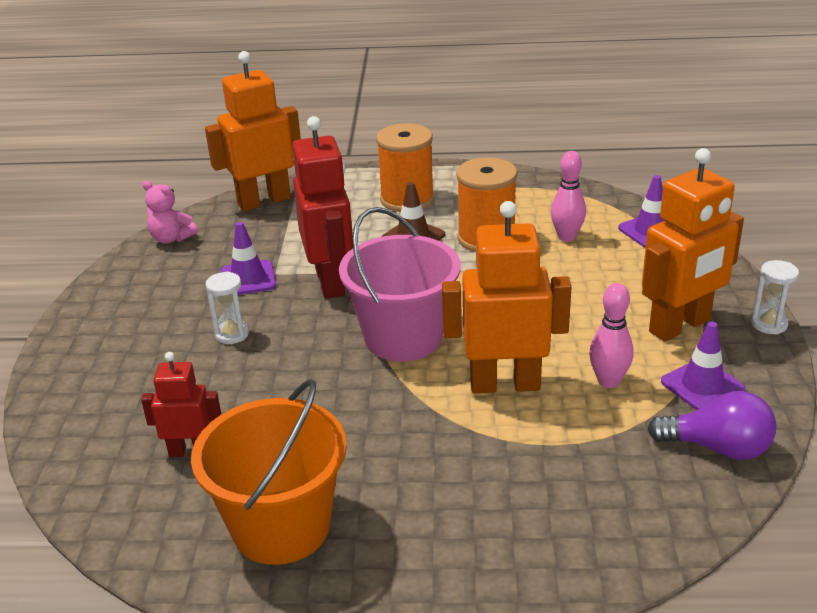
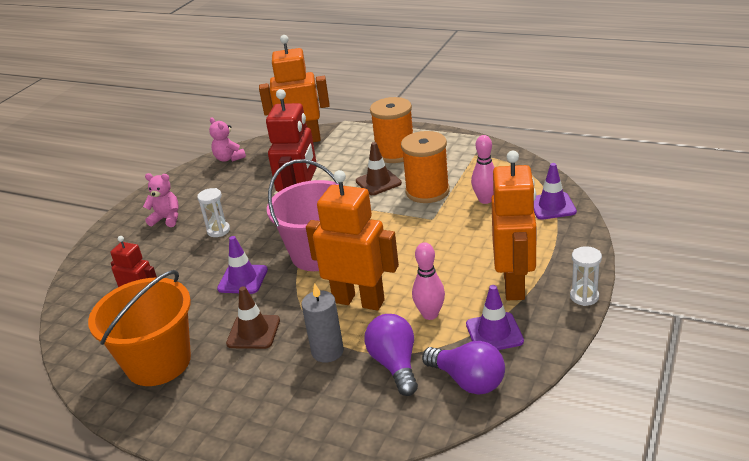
camera: 25 degrees right, 0 degrees up
purple traffic cone [220,222,276,295] -> purple traffic cone moved to [217,236,268,294]
orange robot [642,148,744,341] -> orange robot turned 75 degrees counterclockwise [491,151,537,300]
none -> pink teddy bear [143,173,179,227]
none -> brown traffic cone [226,286,280,349]
none -> grey candle [301,284,344,362]
none -> purple light bulb [364,314,418,396]

